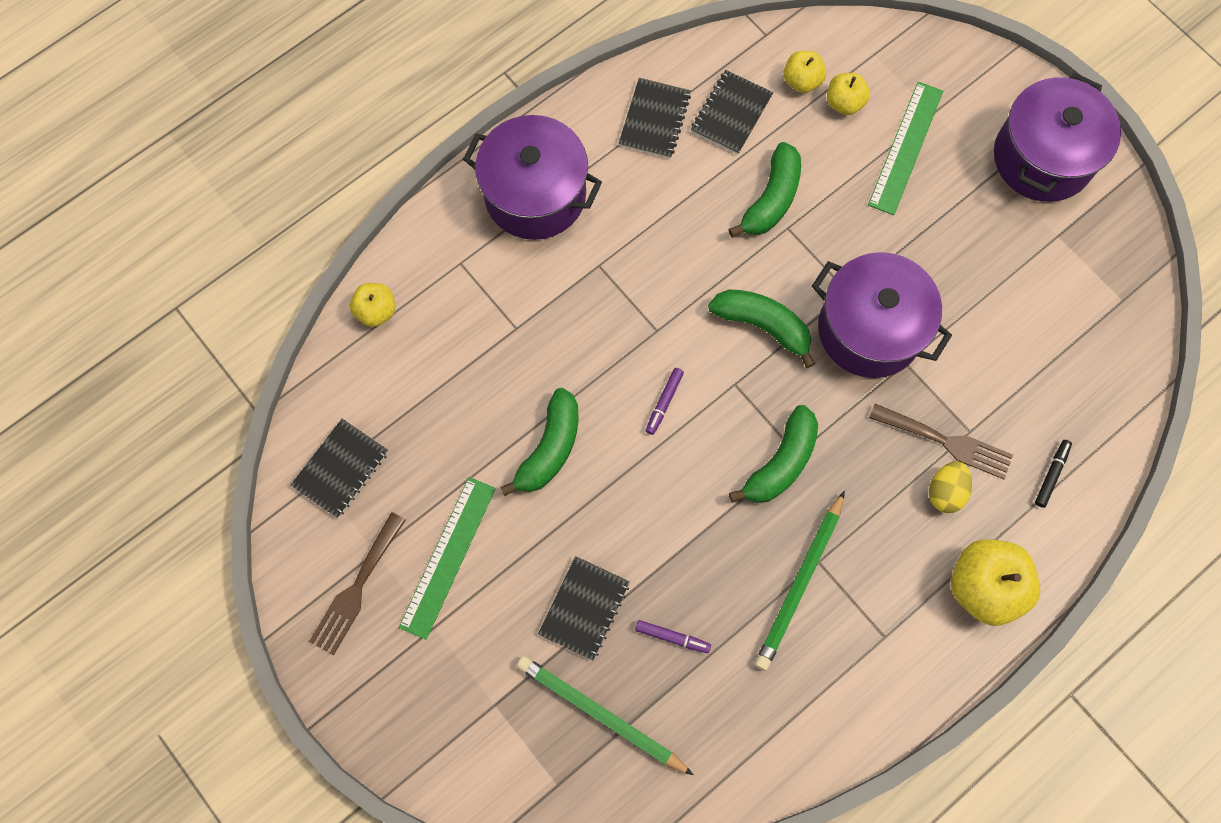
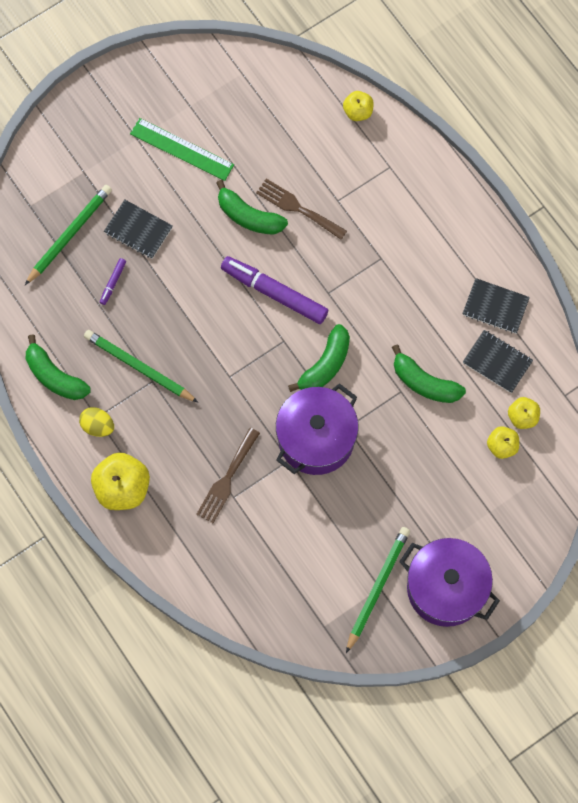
camera: 95 degrees right, 0 degrees up
black notebook [291,419,388,518] -> none
brown fork [309,512,406,655] -> brown fork moved to [256,179,347,240]
purple pot [463,115,602,240] -> none
purple marker [646,368,684,435] -> purple marker [221,256,328,324], size x2.30
green banana [729,405,818,503] -> green banana moved to [26,334,91,400]
green ruler [868,82,943,215] -> none
yellow egg [929,461,972,513] -> yellow egg moved to [79,407,114,437]
black marker [1035,440,1072,508] -> none
none -> green pencil [346,527,410,653]

